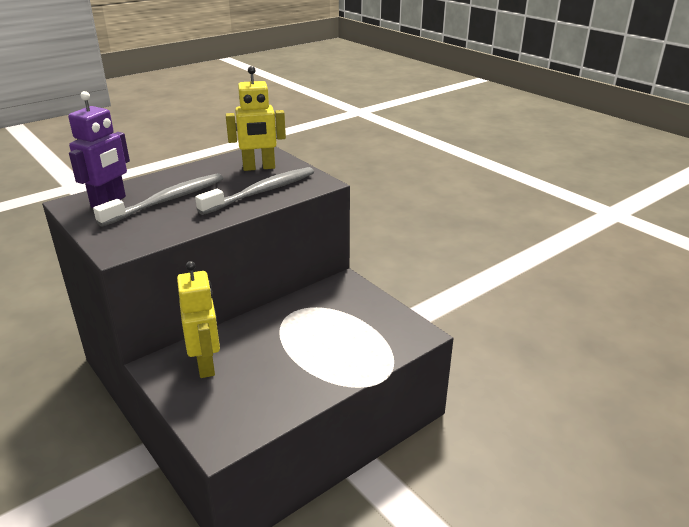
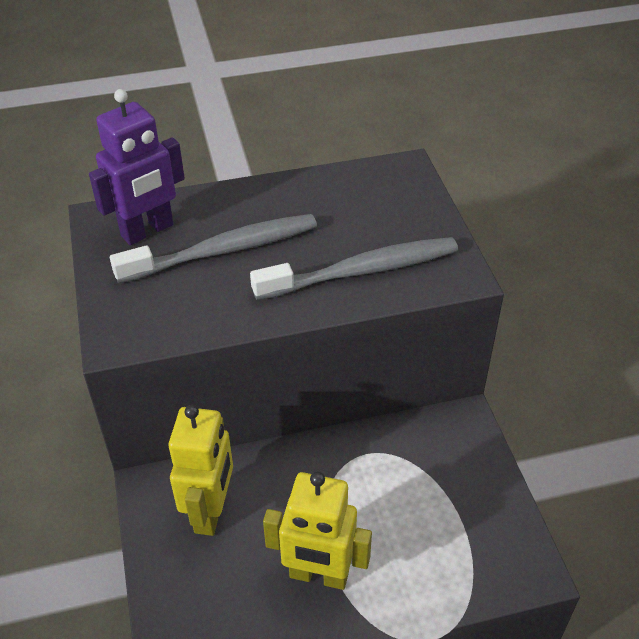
camera: 25 degrees right, 15 degrees up
yellow robot [226,66,286,171] -> yellow robot moved to [263,471,372,590]

